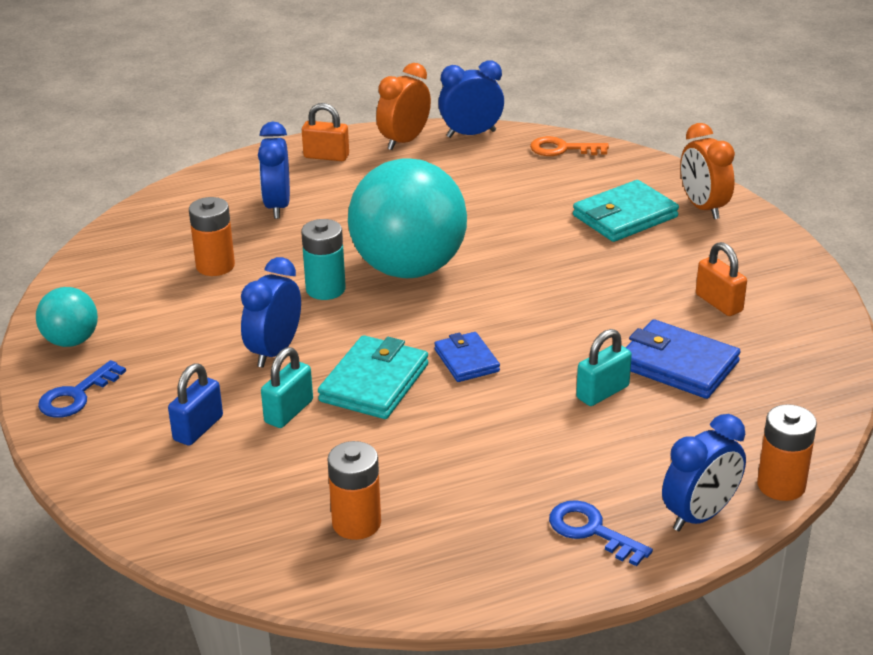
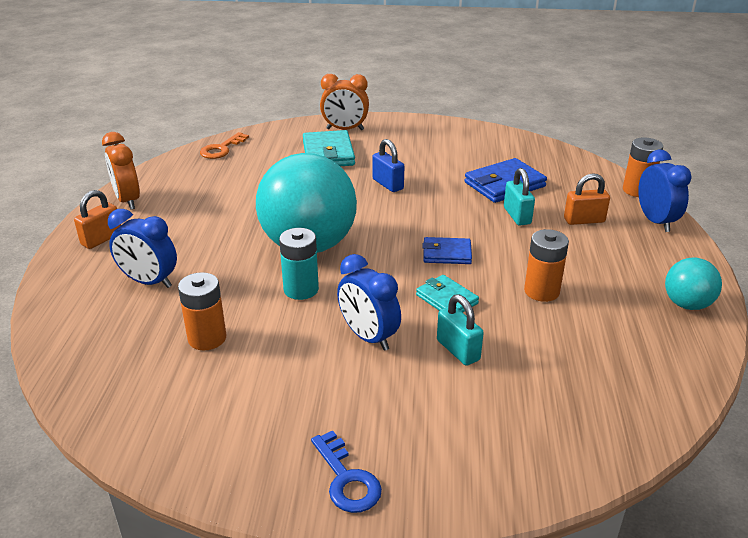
camera: 65 degrees left, 0 degrees up
turquoise ball [36,287,98,347] -> turquoise ball moved to [665,258,722,310]
blue padlock [168,363,223,446] -> blue padlock moved to [372,139,404,192]
turquoise wallet [318,335,428,419] -> turquoise wallet [416,275,479,312], size x0.62
orange battery [327,441,381,540] -> orange battery moved to [524,229,569,302]
blue clock [438,60,504,138] -> none
blue key [549,500,653,566] -> none
orange padlock [696,242,747,316] -> orange padlock moved to [564,173,610,225]

